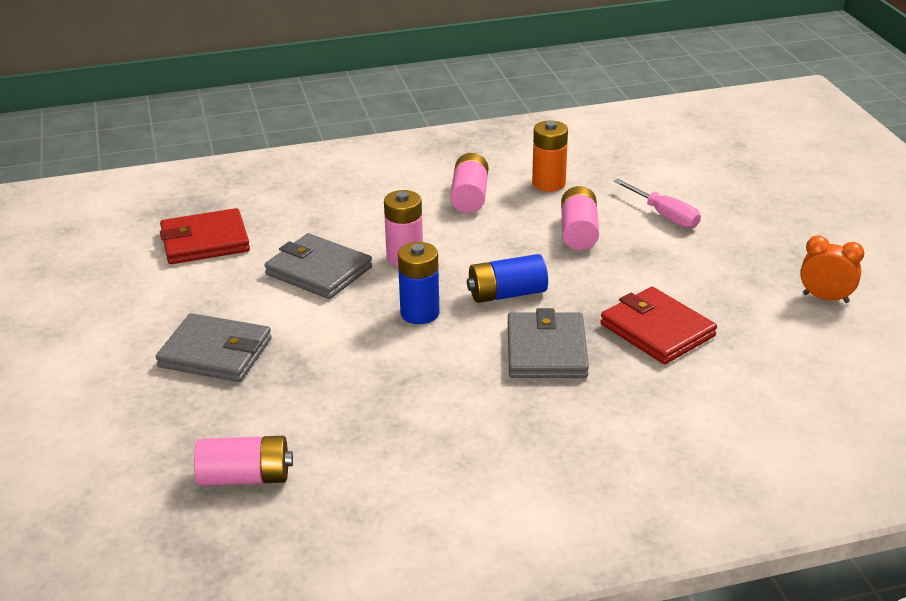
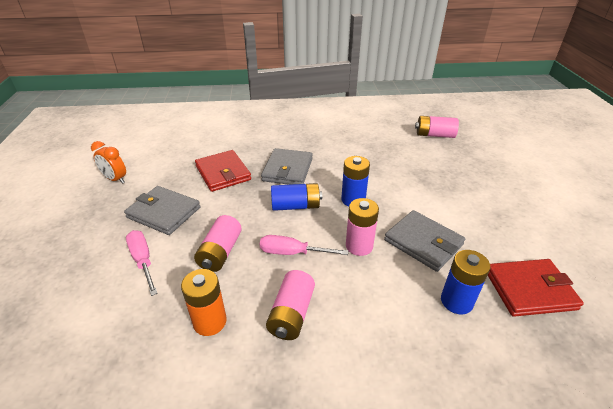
camera: 170 degrees left, 5 degrees up
grey wallet [156,313,272,382] -> grey wallet moved to [124,186,200,235]
none -> pink screwdriver [260,235,348,255]
none -> blue battery [441,250,490,314]

